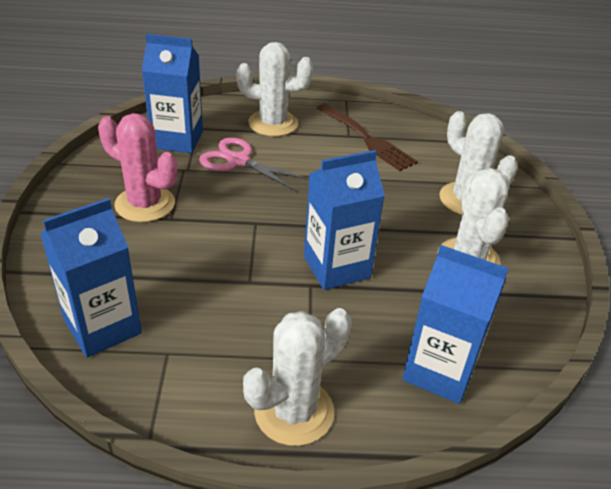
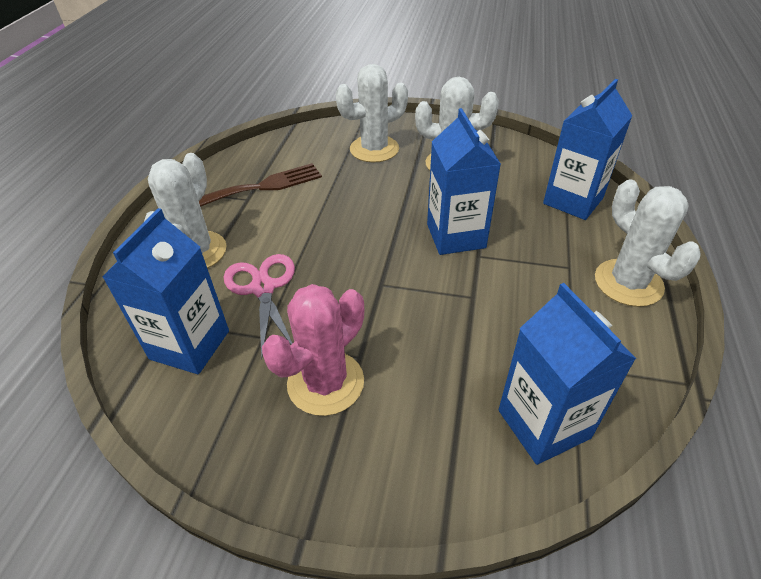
camera: 75 degrees left, 5 degrees up
pink scissors [199,137,309,191] -> pink scissors turned 120 degrees clockwise [223,254,295,359]

